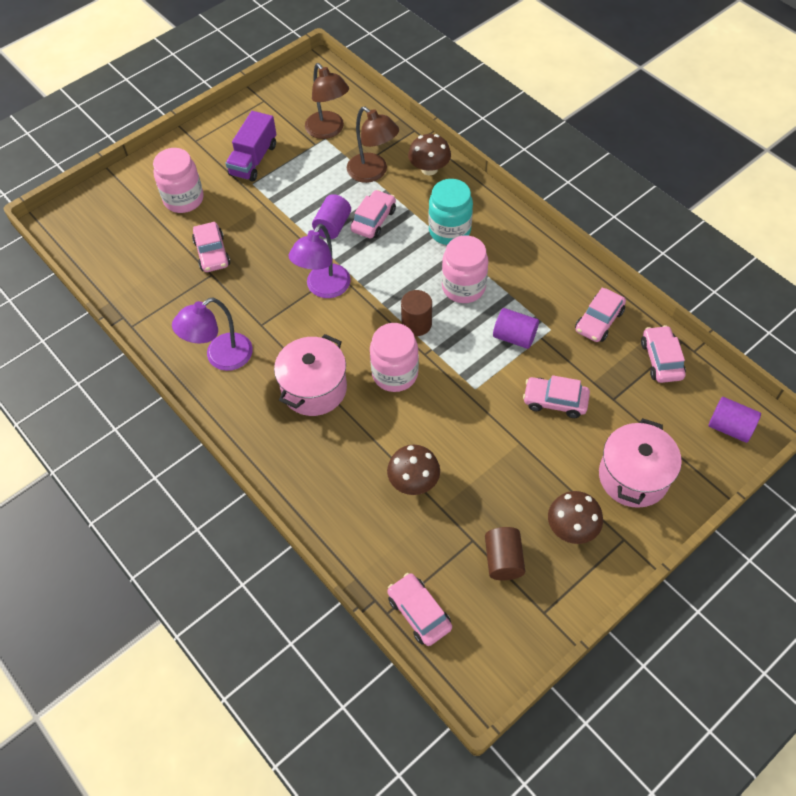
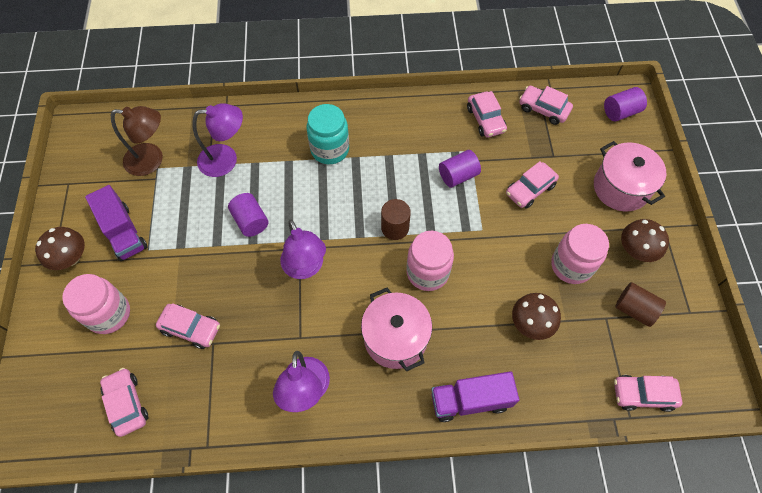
camera: 55 degrees left, 5 degrees up
brown lamp [347,107,399,183] -> purple lamp [192,103,243,177]
pink car [350,190,396,238] -> pink car moved to [100,368,148,437]
brown mushroom [408,134,451,175] -> brown mushroom moved to [35,227,85,270]
pink jar [442,236,488,303] -> pink jar moved to [551,224,609,284]
none -> purple truck [431,371,519,422]

